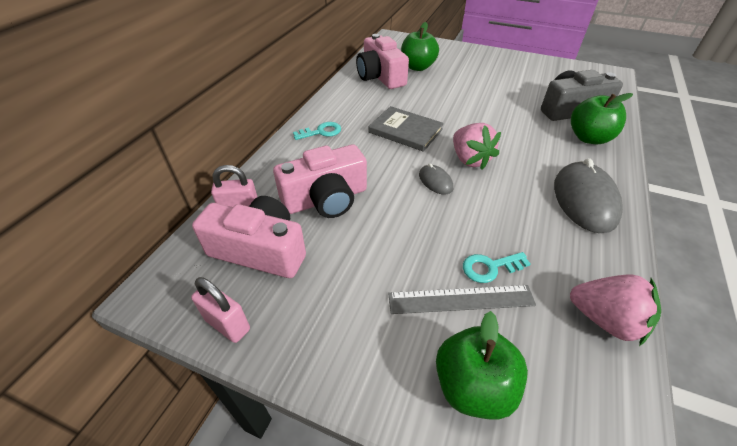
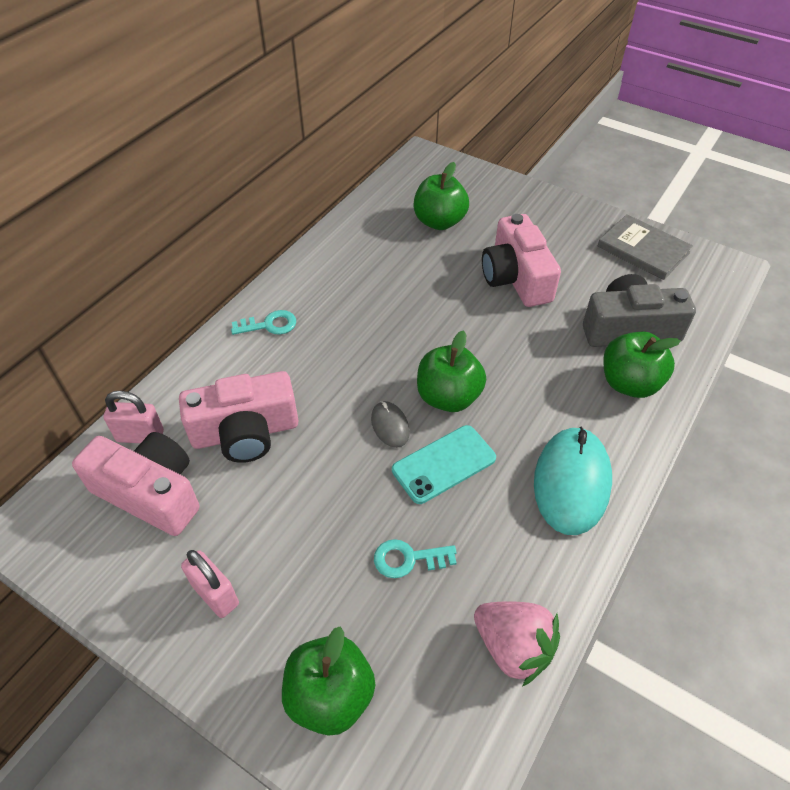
camera: 10 degrees right, 5 degrees up
pink padlock [191,277,250,343] -> pink padlock moved to [181,550,239,618]
pink camera [356,34,409,89] -> pink camera moved to [482,214,561,307]
grey book [369,106,444,152] -> grey book moved to [598,214,693,280]
grey ruler [388,285,536,314] -> none
pink strawberry [453,123,501,169] -> green apple [417,330,486,412]
grey mouse [554,158,623,233] -> turquoise mouse [534,427,612,535]
none -> turquoise phone [392,425,496,504]

